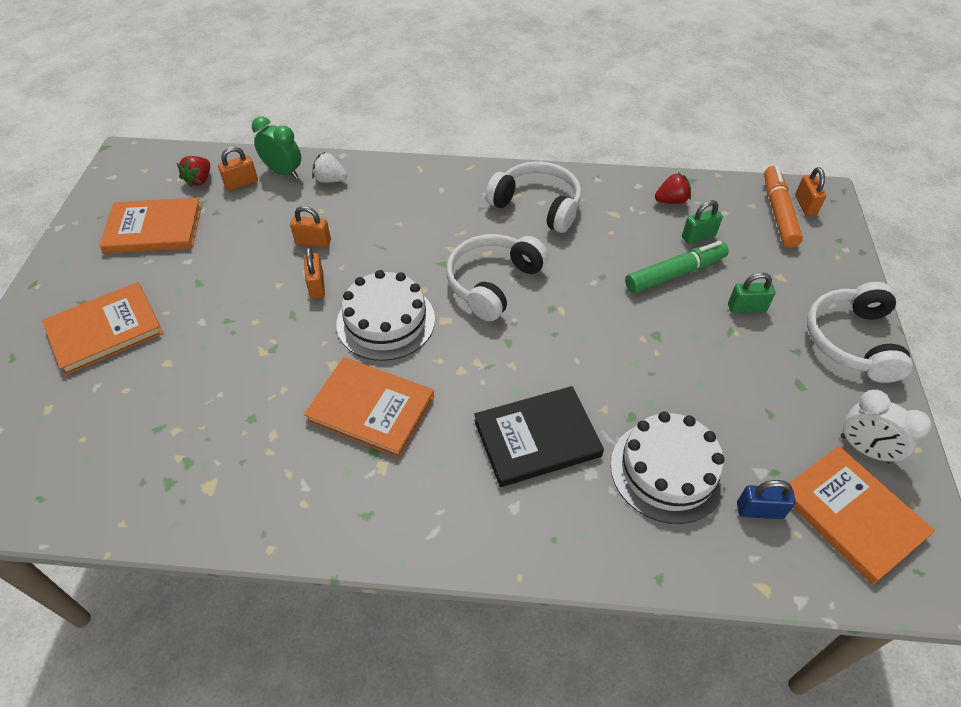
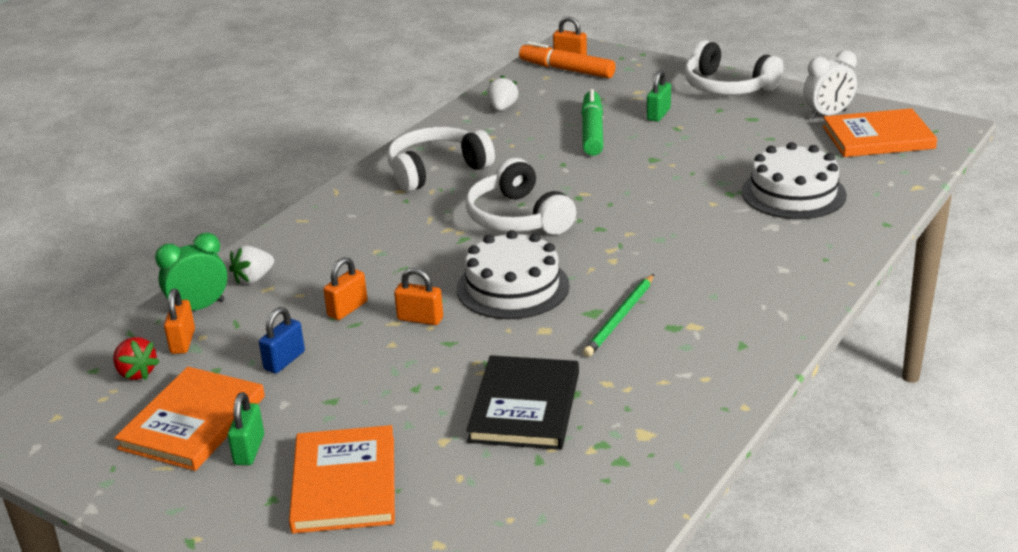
camera: 60 degrees left, 20 degrees down
orange book [304,357,434,458] -> green pencil [583,274,654,357]
black book [474,386,604,487] -> black book moved to [466,355,579,450]
red strawberry [655,173,691,204] -> white strawberry [487,75,518,111]
green padlock [682,200,723,244] -> green padlock moved to [228,392,264,465]
blue padlock [737,480,796,519] -> blue padlock moved to [259,307,305,374]

